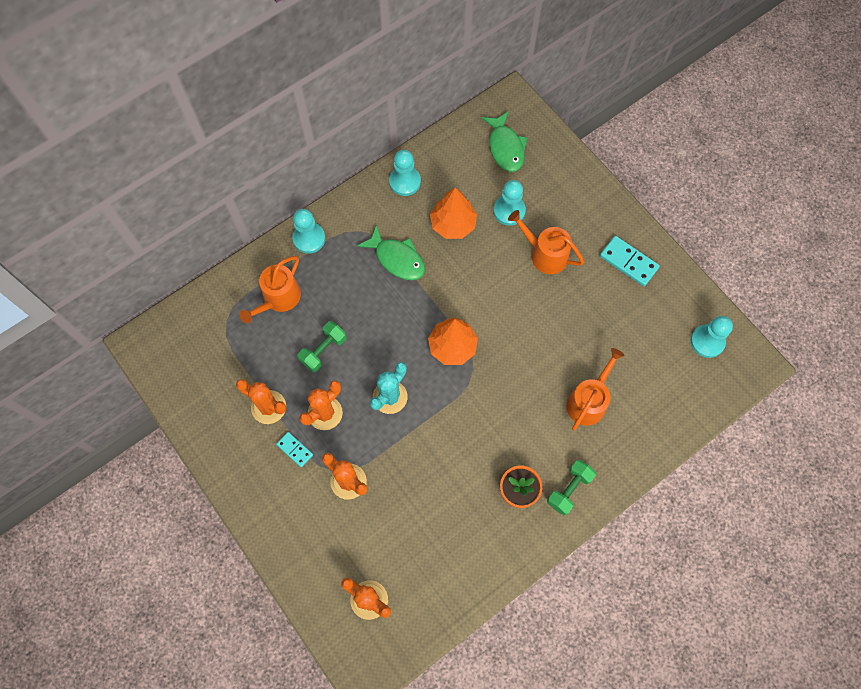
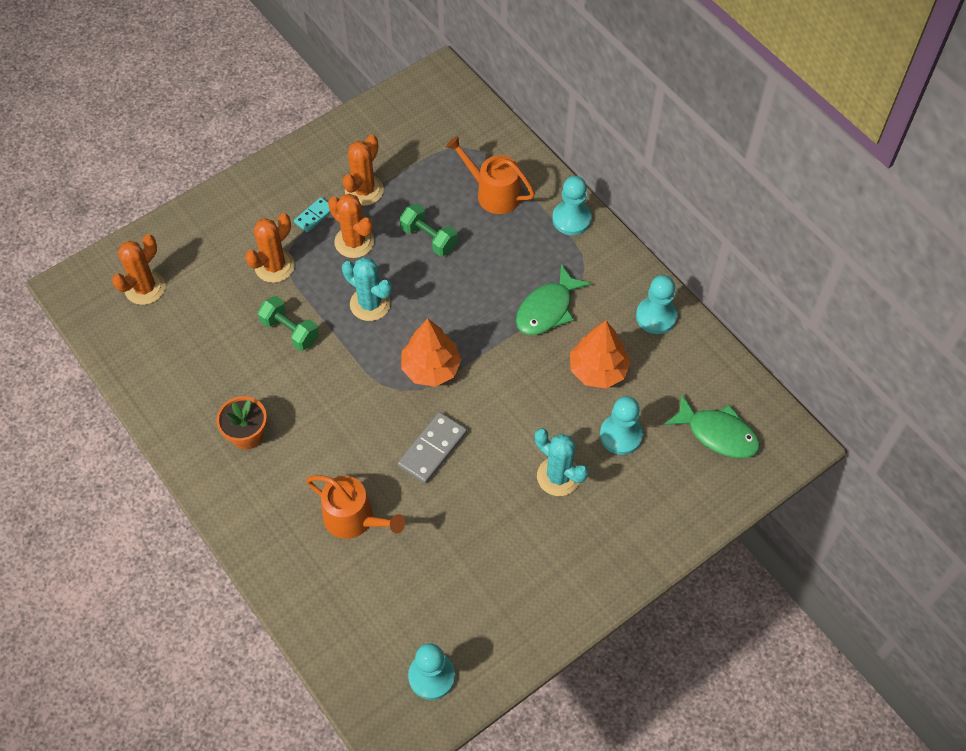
camera: 90 degrees right, 10 degrees down
green fish [481,111,528,172] -> green fish turned 135 degrees counterclockwise [664,394,760,458]
orange watering can [508,210,584,274] -> turquoise cactus [535,428,588,496]
green dumbbell [547,460,596,515] -> green dumbbell moved to [258,296,319,351]
turquoise domino [600,236,660,286] -> none
none -> grey domino [398,412,467,484]

